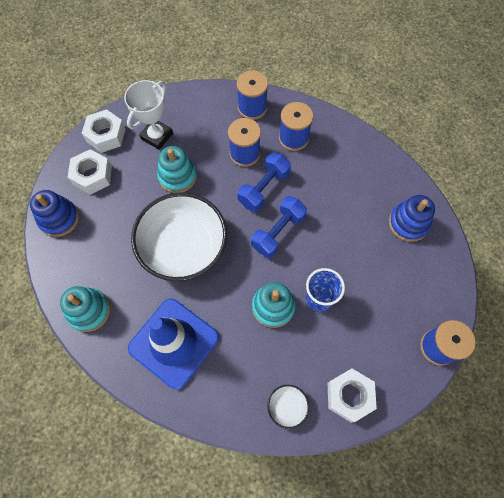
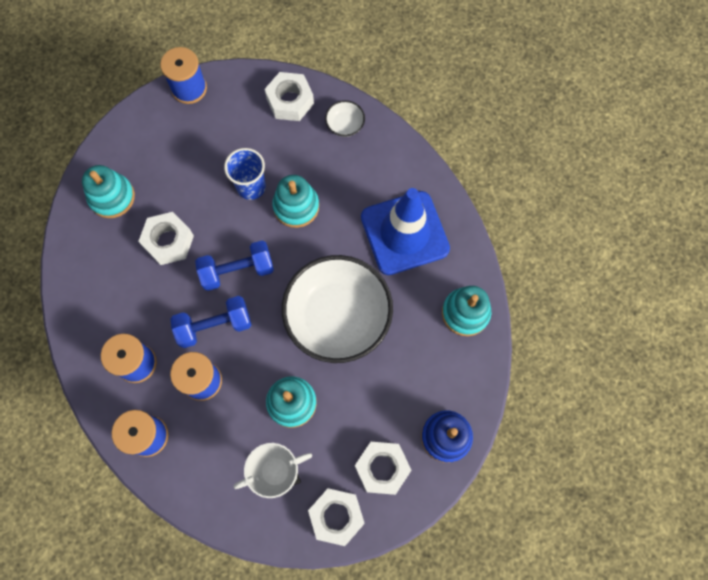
camera: 145 degrees left, 5 degrees up
blue stacking toy [389,195,435,242] -> turquoise stacking toy [82,165,135,218]
none -> white nut [138,212,194,265]

